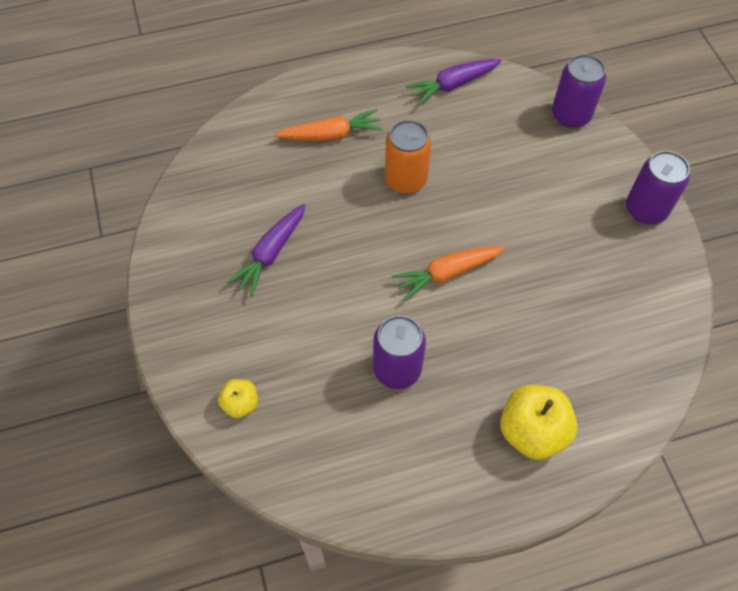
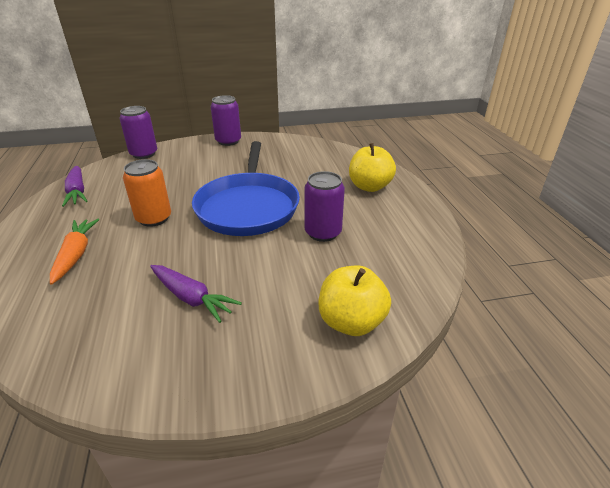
camera: 85 degrees left, 25 degrees down
yellow apple [218,379,258,418] -> yellow apple [319,266,391,336], size x1.84
orange carrot [392,247,505,301] -> blue pan [192,141,300,236]

